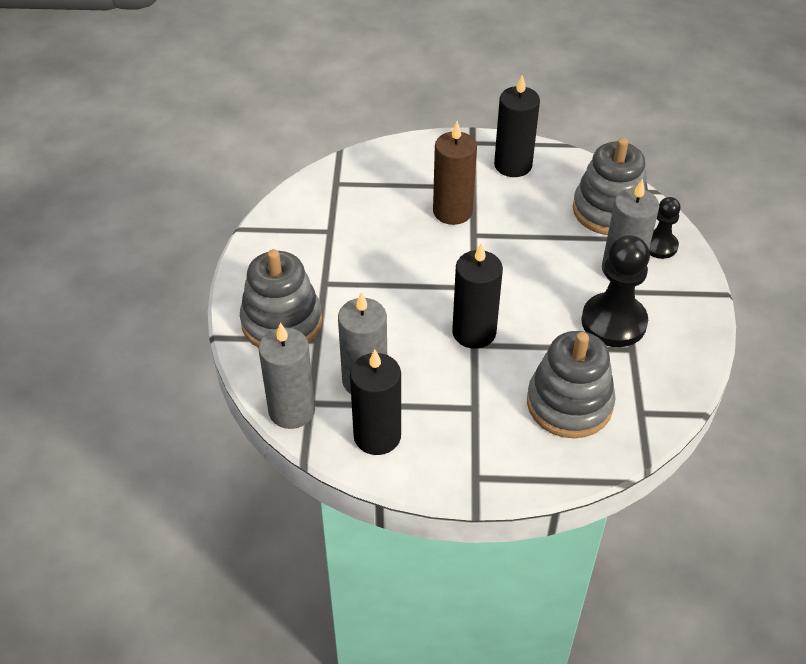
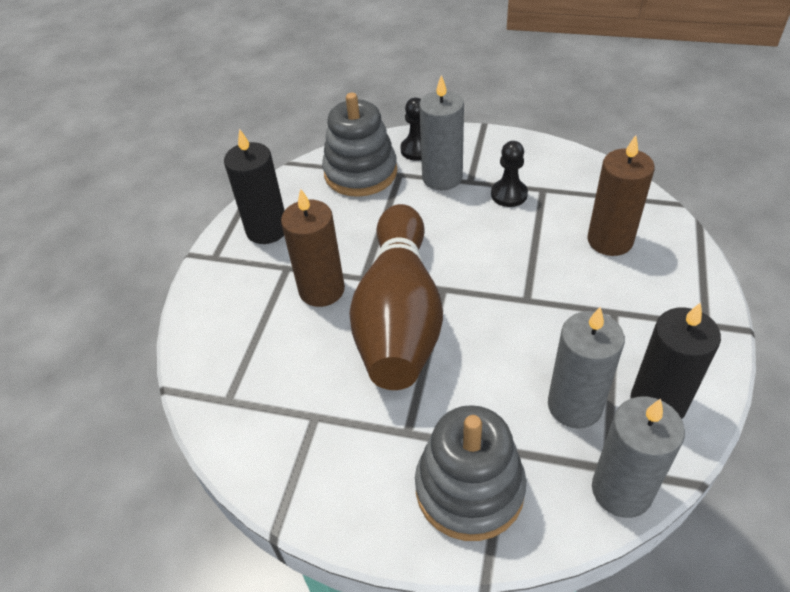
camera: 75 degrees left, 0 degrees up
black candle [452,243,503,349] -> none
grey stacking toy [527,331,616,438] -> brown candle [587,135,655,256]
black pawn [581,235,650,347] -> black pawn [491,141,528,207], size x0.58
none -> brown bowling pin [349,204,443,390]

